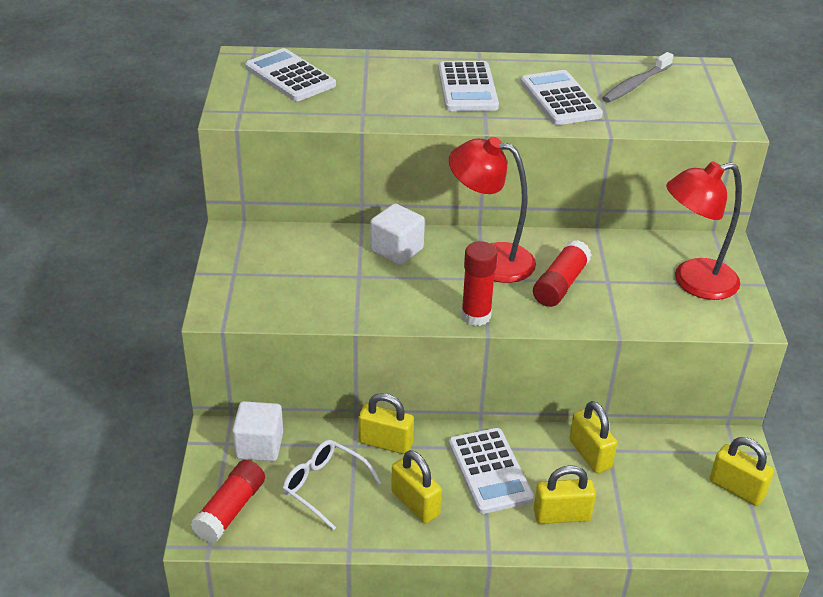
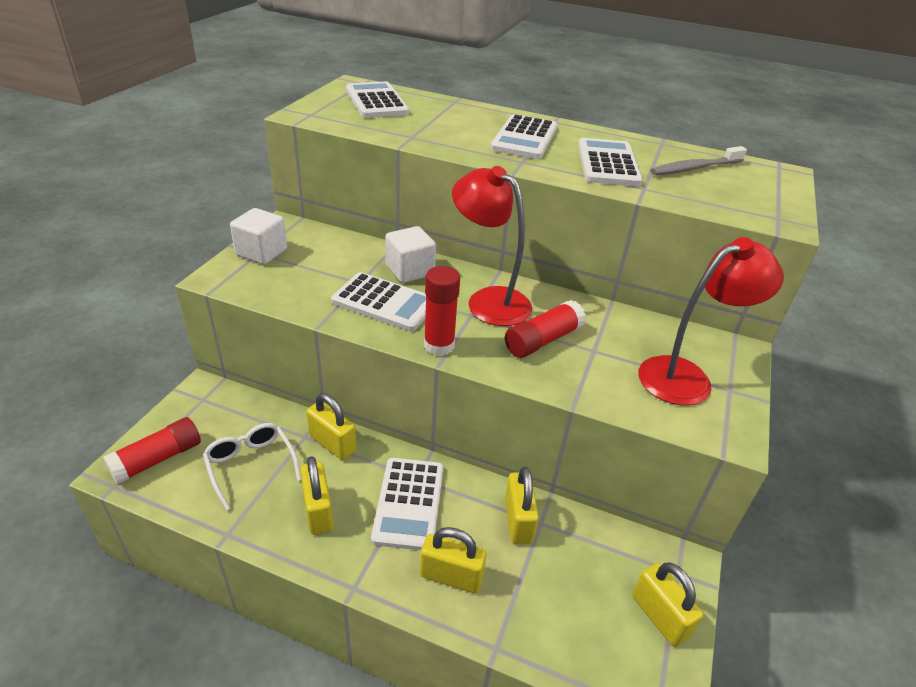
camera: 20 degrees right, 0 degrees up
white cube [232,401,283,461] -> white cube moved to [230,208,287,265]
red lamp [666,161,742,300] -> red lamp turned 150 degrees clockwise [639,237,784,406]
none -> white calculator [331,272,426,331]

